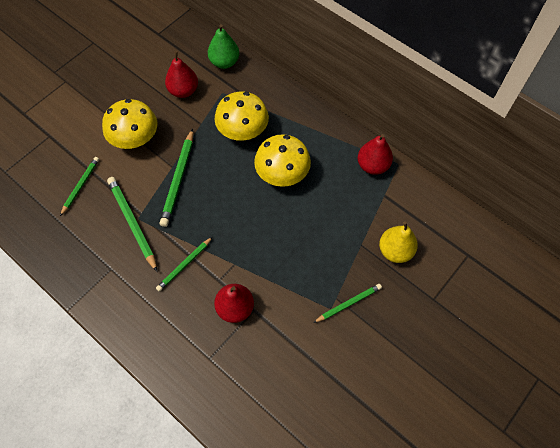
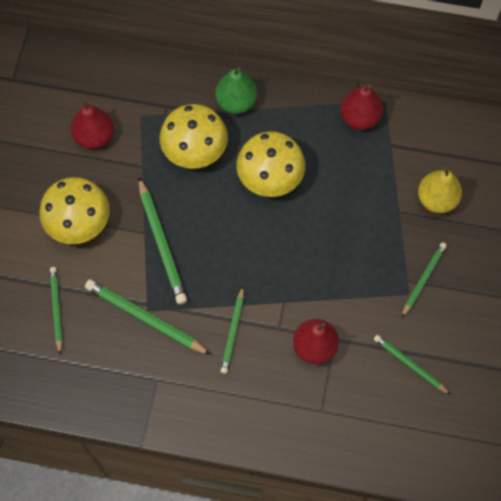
camera: 30 degrees left, 5 degrees up
green pear [208,24,239,69] -> green pear moved to [215,67,257,114]
none -> green pencil [374,335,451,395]

